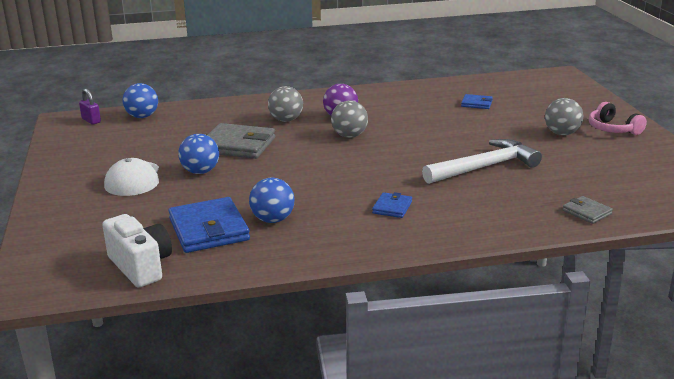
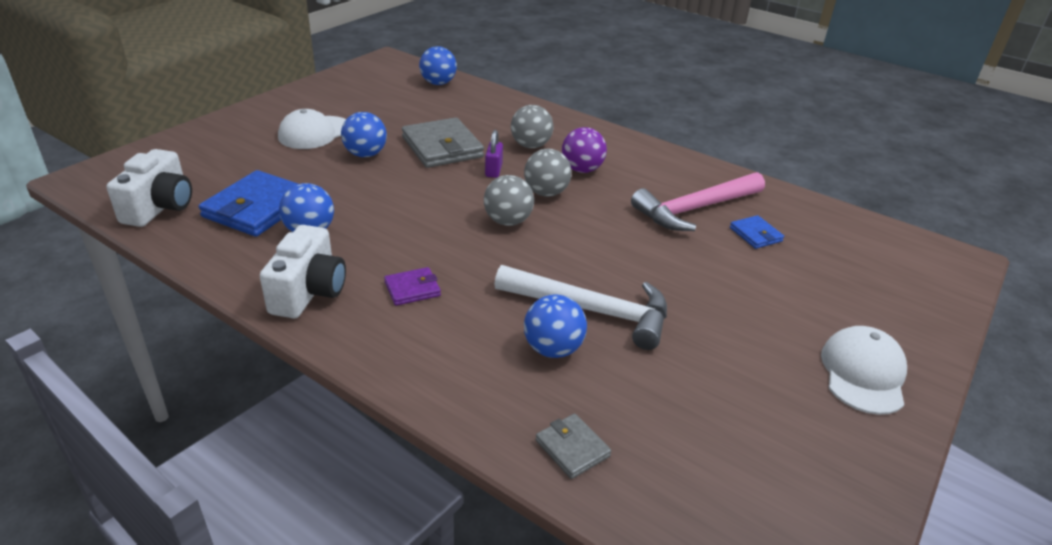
camera: 45 degrees right, 10 degrees up
purple padlock [79,89,101,124] -> purple padlock moved to [485,130,503,178]
blue wallet [372,192,412,218] -> purple wallet [384,267,441,306]
grey ball [545,98,583,135] -> grey ball moved to [484,175,534,226]
grey wallet [562,196,613,224] -> grey wallet turned 45 degrees counterclockwise [535,414,611,479]
pink headphones [589,102,647,135] -> white cap [821,326,907,415]
none -> white camera [260,225,346,318]
none -> blue ball [524,295,587,358]
none -> pink hammer [631,172,765,231]

